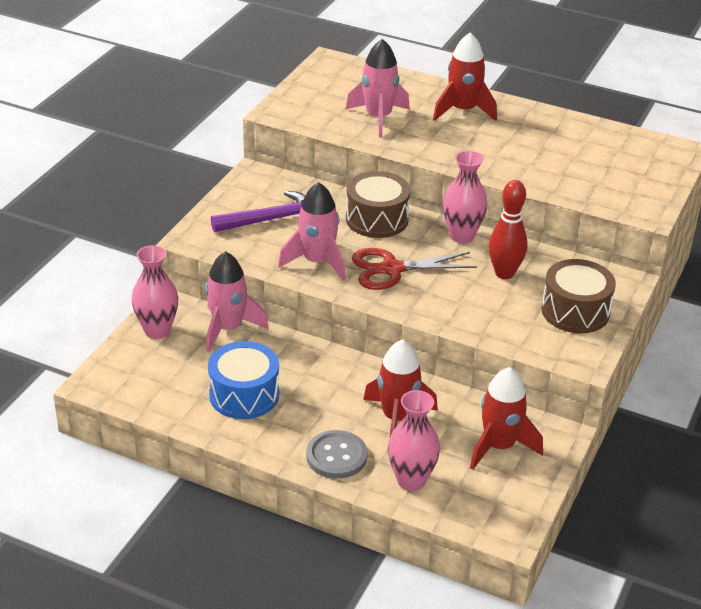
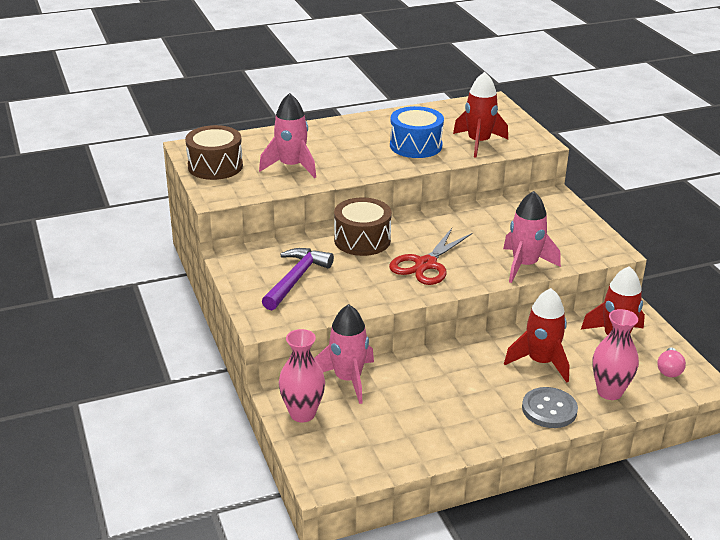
camera: 45 degrees left, 5 degrees down
blue drum [208,341,279,419] -> blue drum moved to [390,106,444,158]
pink rocket [278,182,346,281] -> pink rocket moved to [503,191,561,283]
red rocket [433,32,497,121] -> red rocket moved to [453,72,508,158]
pink vase [443,151,488,243] -> none
red bowling pin [489,180,528,279] -> none
brown drum [541,259,616,333] -> brown drum moved to [185,125,243,180]
none -> pink light bulb [657,347,686,377]

